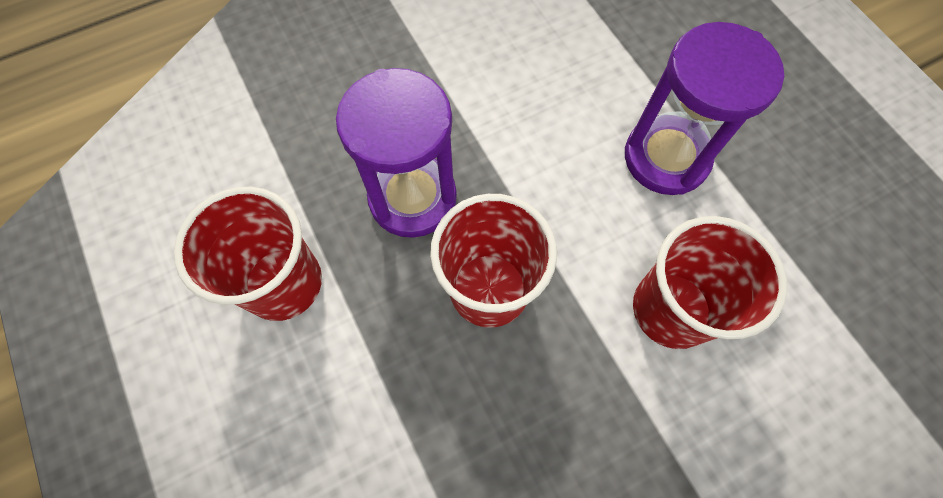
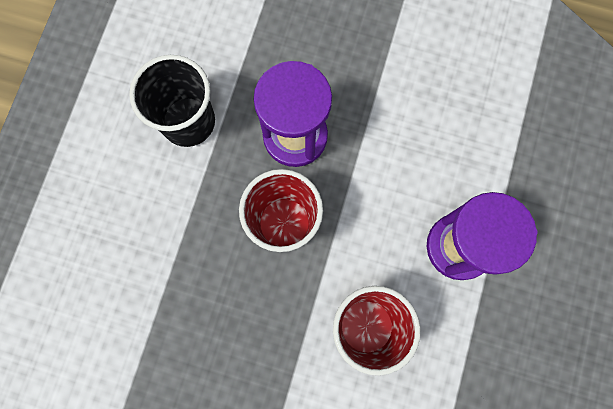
camera: 45 degrees right, 10 degrees up
red cup [174,187,322,321] -> black cup [129,55,215,147]

